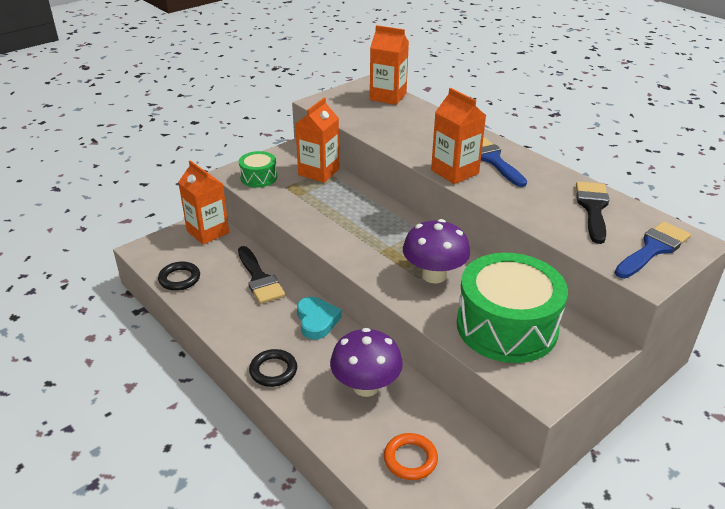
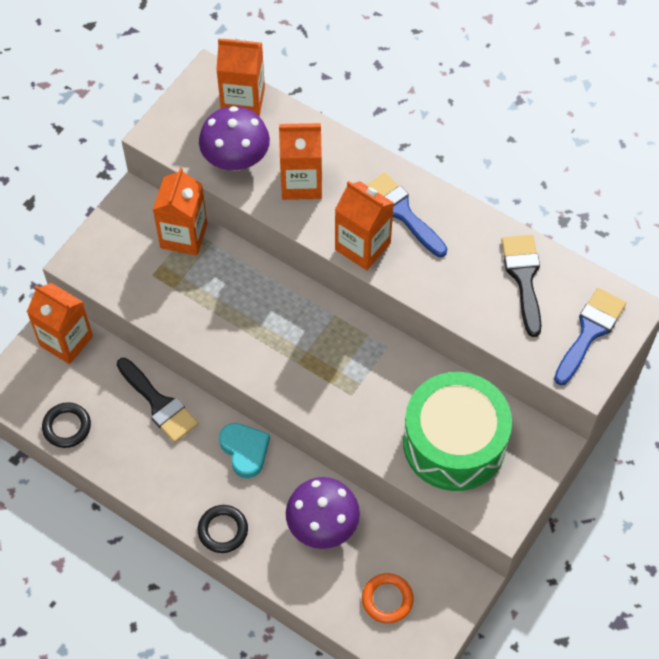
camera: 15 degrees left, 25 degrees up
green drum [239,151,277,187] -> none
purple mushroom [403,219,470,284] -> purple mushroom moved to [199,106,270,171]
none -> orange carton [279,123,322,200]

